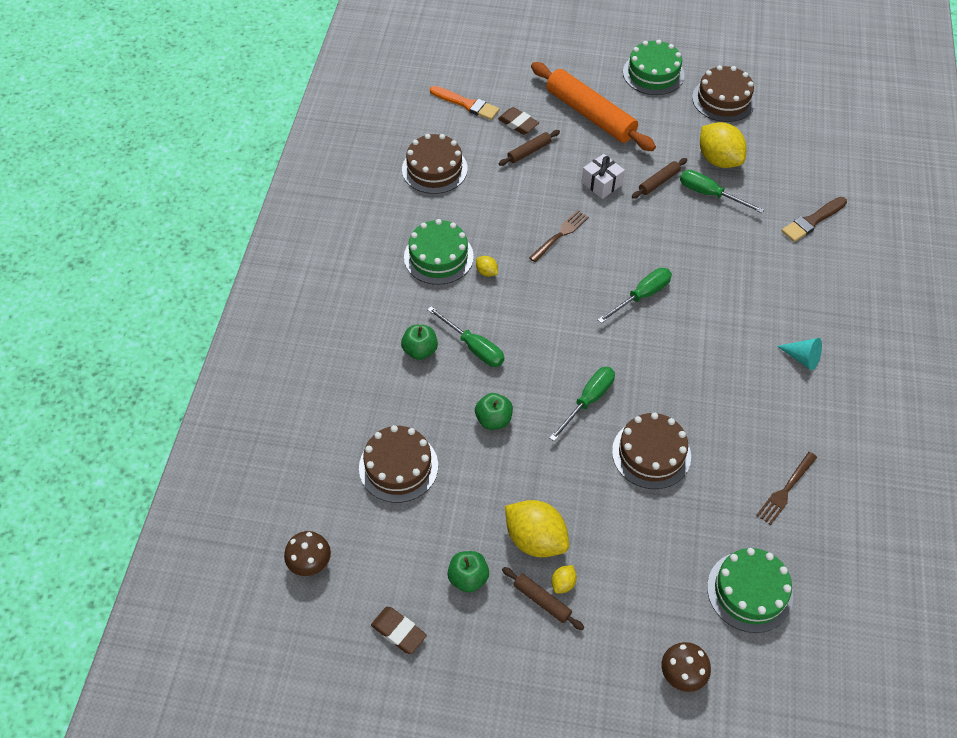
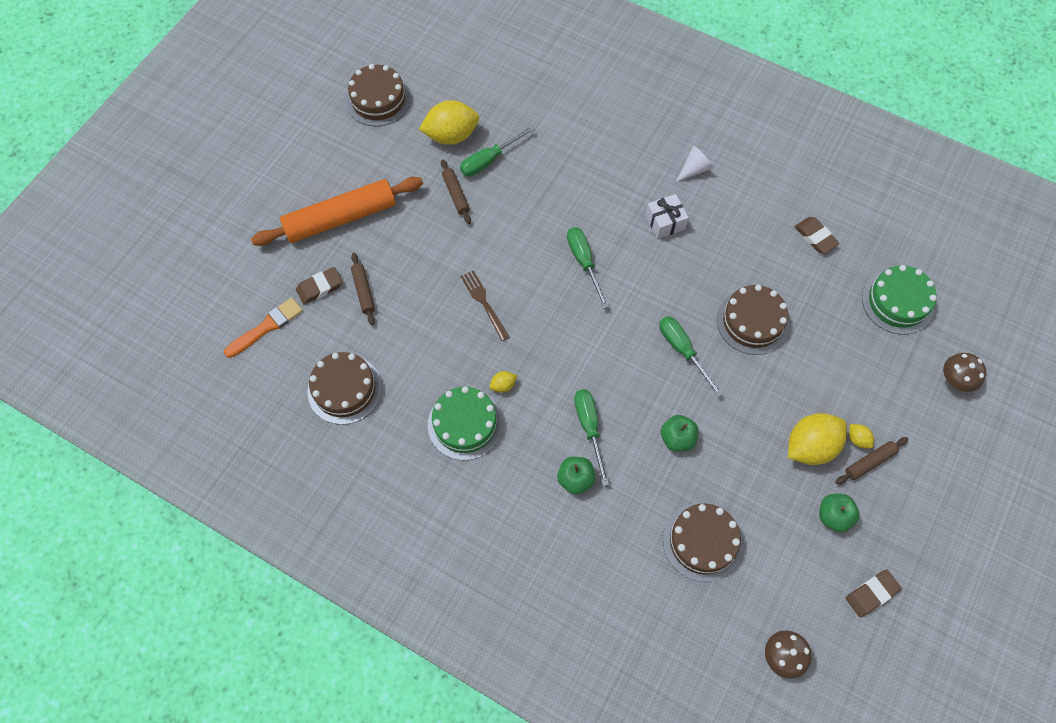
camera: 70 degrees left, 10 degrees up
green screwdriver [427,306,504,367] -> green screwdriver turned 75 degrees counterclockwise [574,389,609,486]
white gift [582,154,625,199] -> white gift moved to [645,194,689,239]
green cake [623,40,685,95] -> none
brown fork [756,452,817,525] -> brown eraser [795,217,839,254]
turquoise cone [777,338,822,371] -> white cone [676,146,713,182]
brown brush [782,197,847,242] -> none

